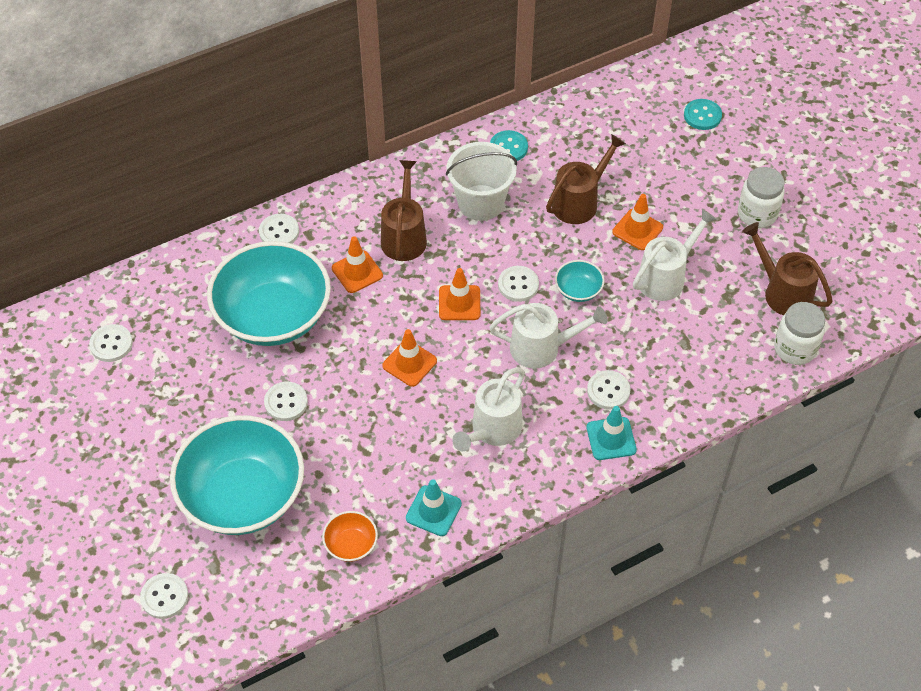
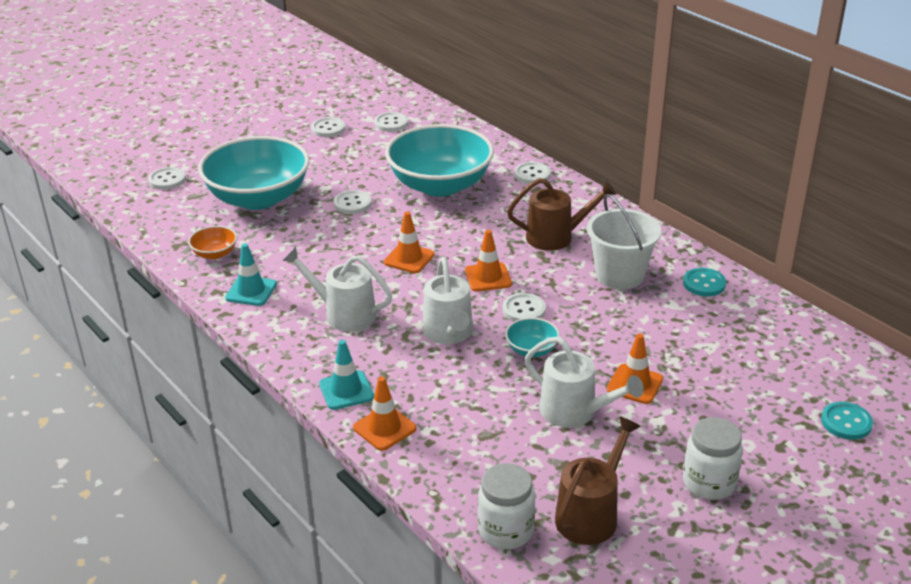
camera: 80 degrees right, 20 degrees down
orange traffic cone [332,236,383,293] -> orange traffic cone moved to [353,376,416,451]
brown watering can [546,134,626,224] -> none
white button [587,370,631,410] -> white button moved to [311,117,345,137]

